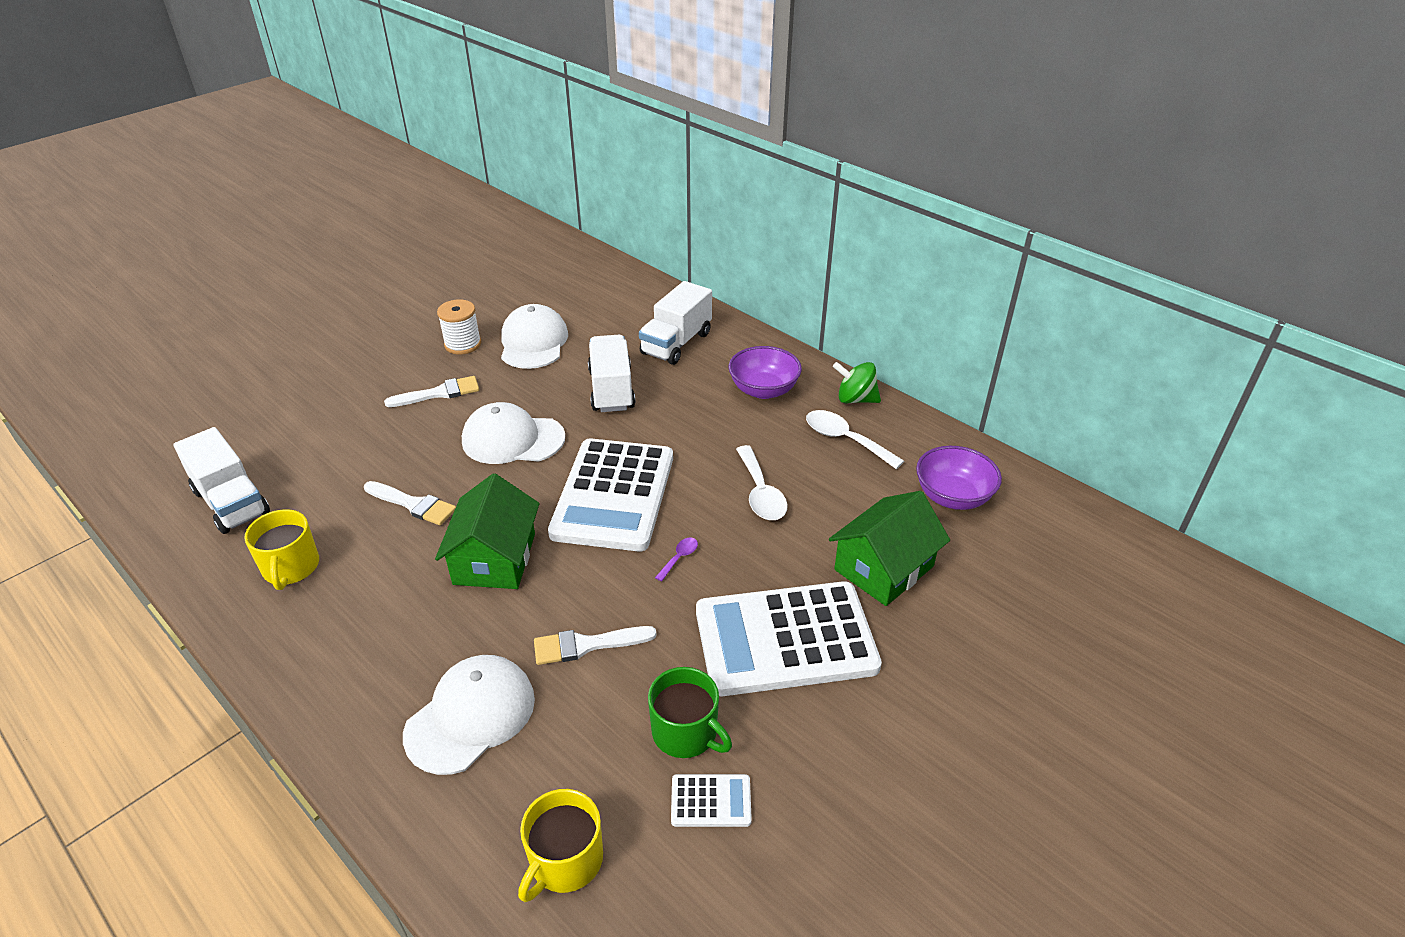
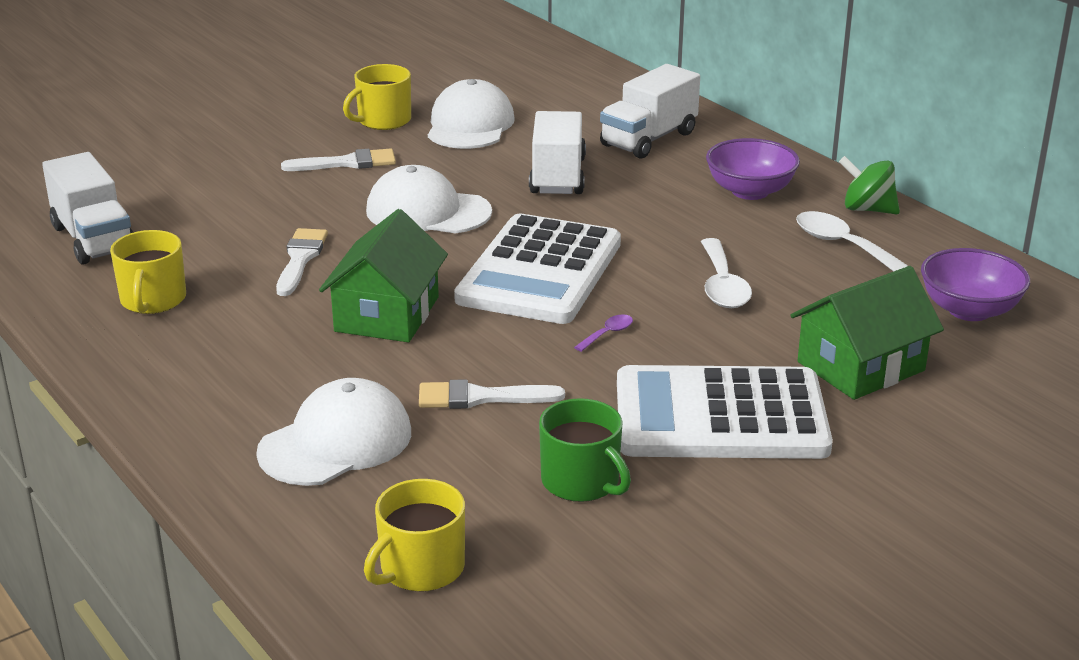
camera: 10 degrees right, 10 degrees down
white brush [364,481,456,525] -> white brush turned 120 degrees counterclockwise [276,228,328,296]
white spool [437,299,481,354] -> yellow mug [343,64,411,130]
white calculator [671,774,752,827] -> none

